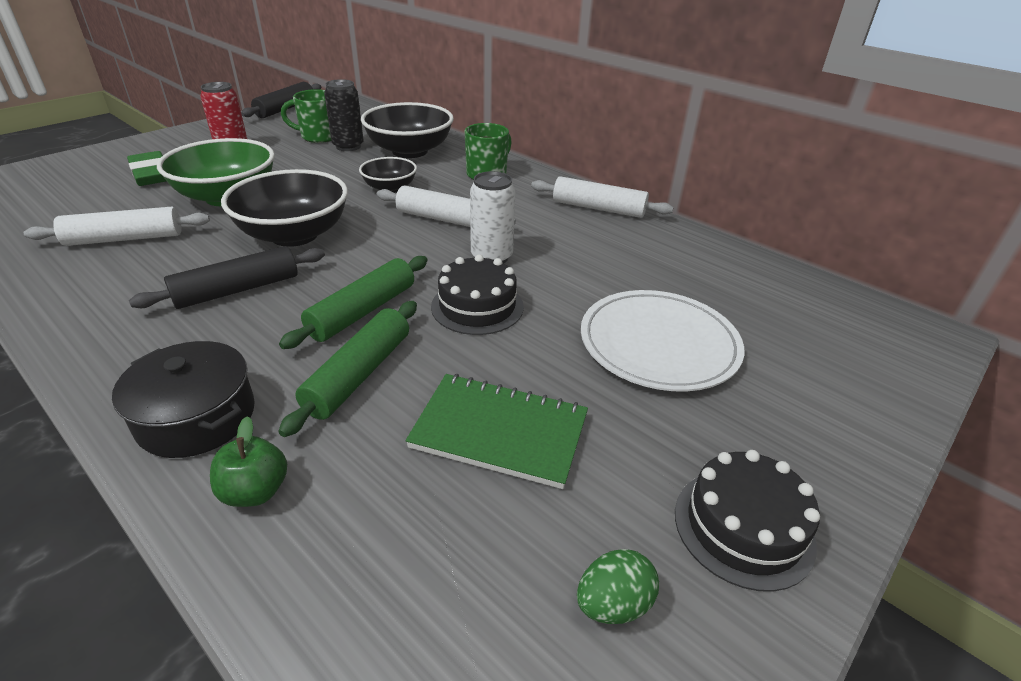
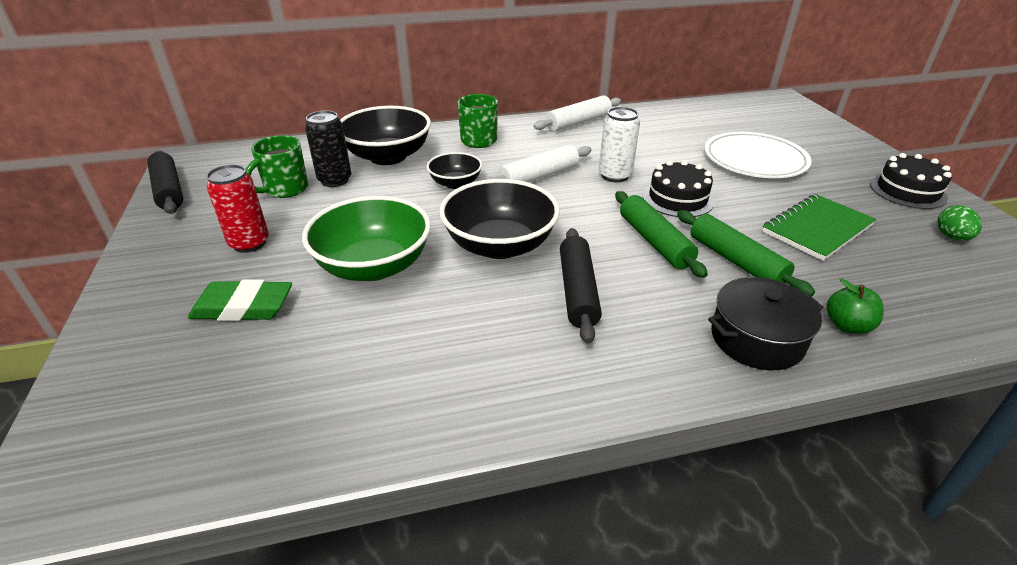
camera: 55 degrees left, 0 degrees up
white rolling pin [24,207,210,246] -> none

